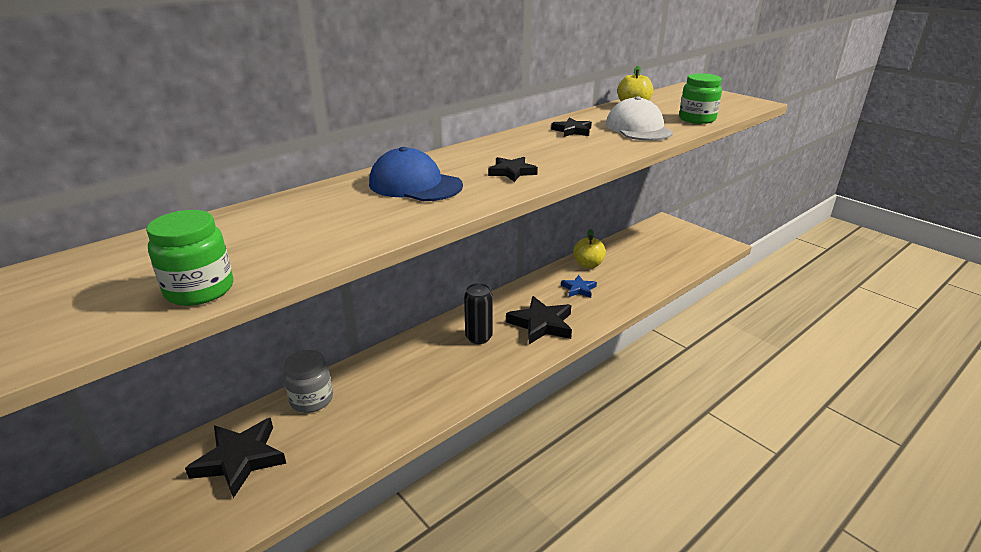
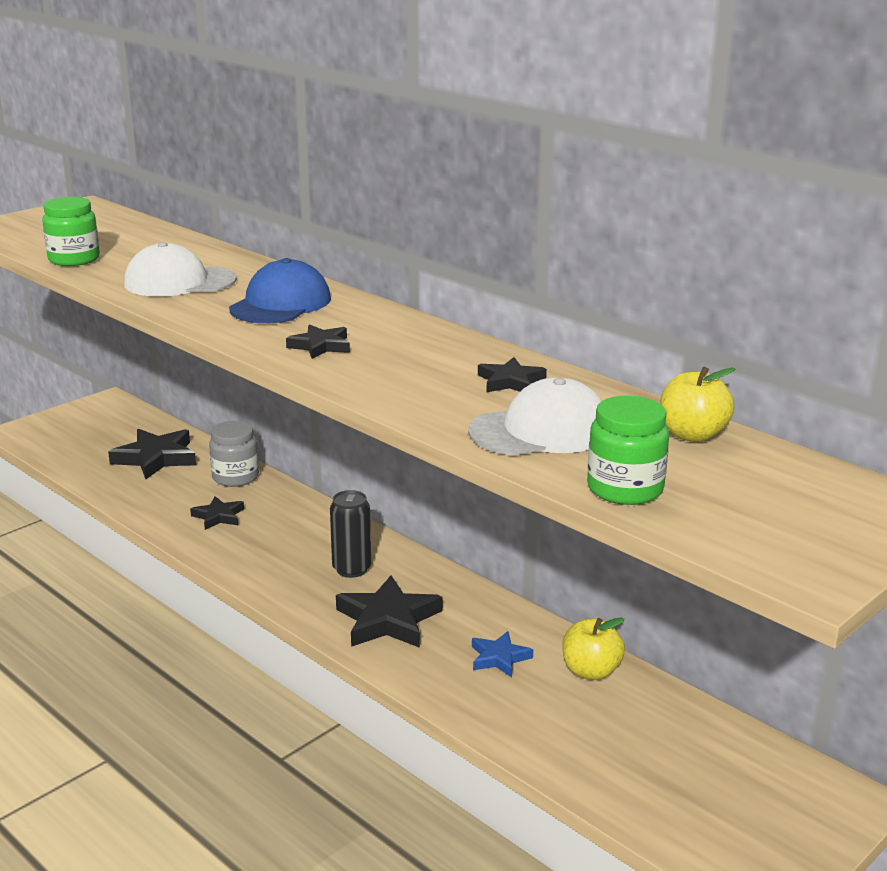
camera: 85 degrees right, 5 degrees down
none -> white cap [124,242,237,297]
none -> black star [190,496,244,530]

